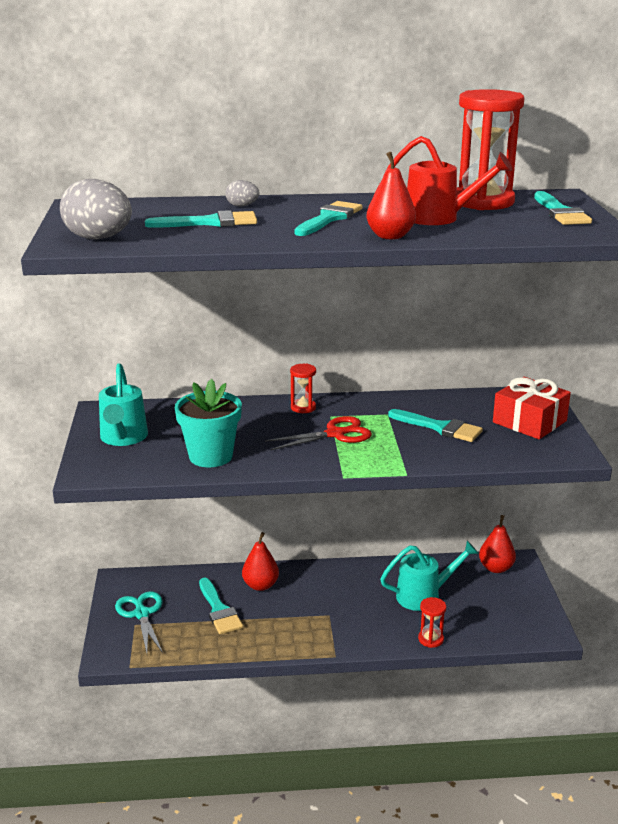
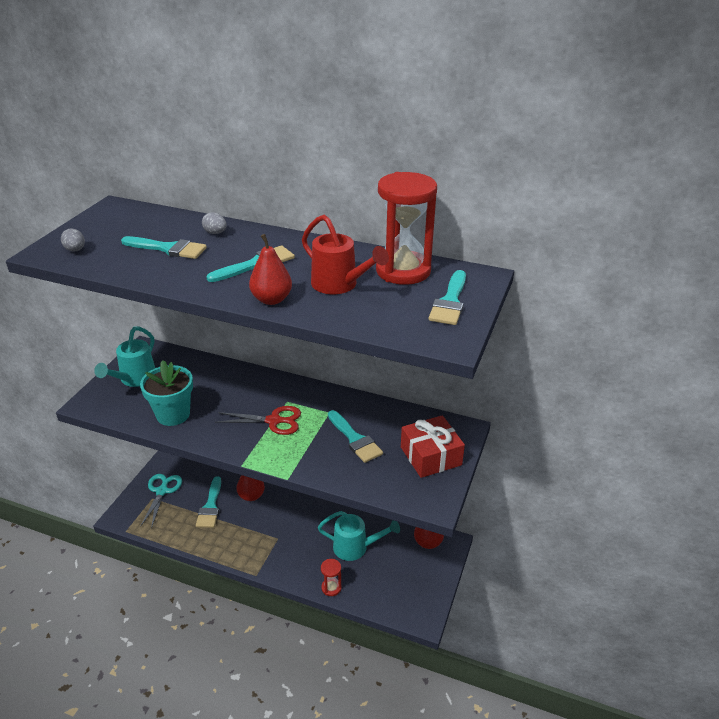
camera: 25 degrees right, 10 degrees up
grey egg [60,179,132,239] -> grey egg [61,228,85,252], size x0.49
red hourglass [290,364,316,413] -> none

